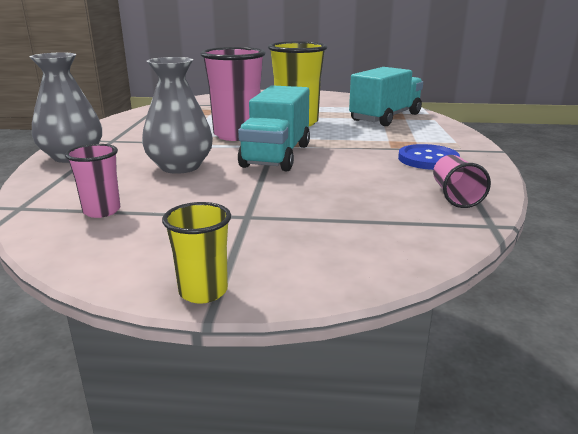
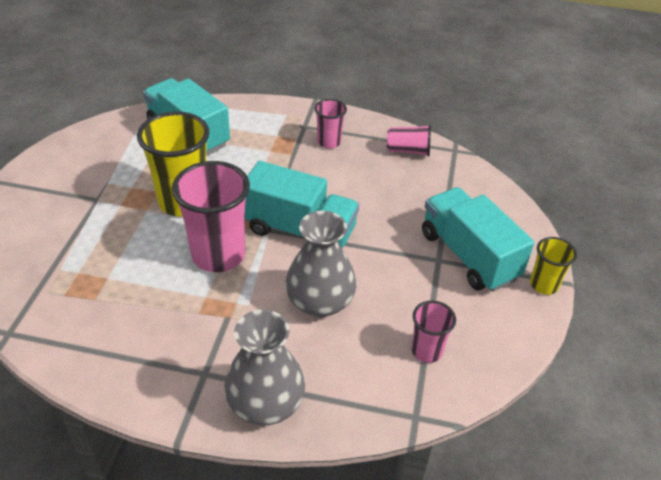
camera: 85 degrees left, 20 degrees up
blue button [398,144,460,170] -> pink cup [315,99,347,149]
none -> turquoise truck [422,187,535,292]

